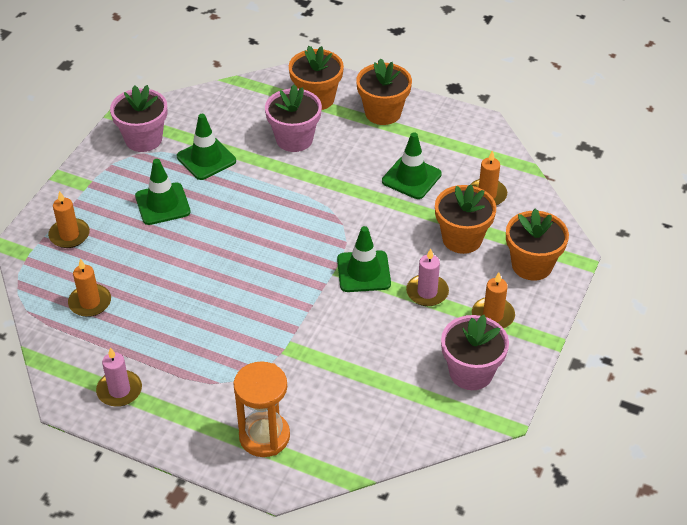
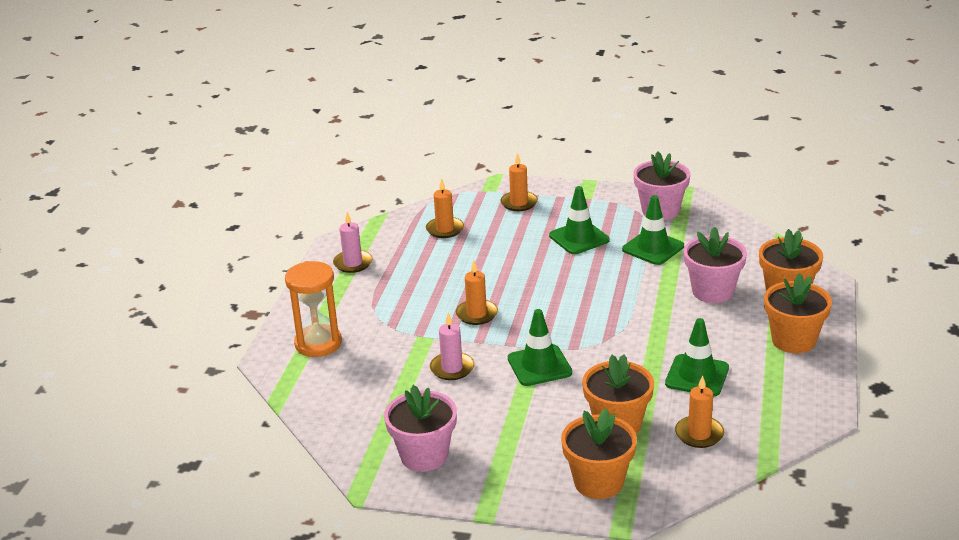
camera: 80 degrees right, 15 degrees down
pink candle [406,248,449,306] -> pink candle moved to [430,313,474,380]
orange candle [472,272,515,328] -> orange candle moved to [456,261,498,325]

